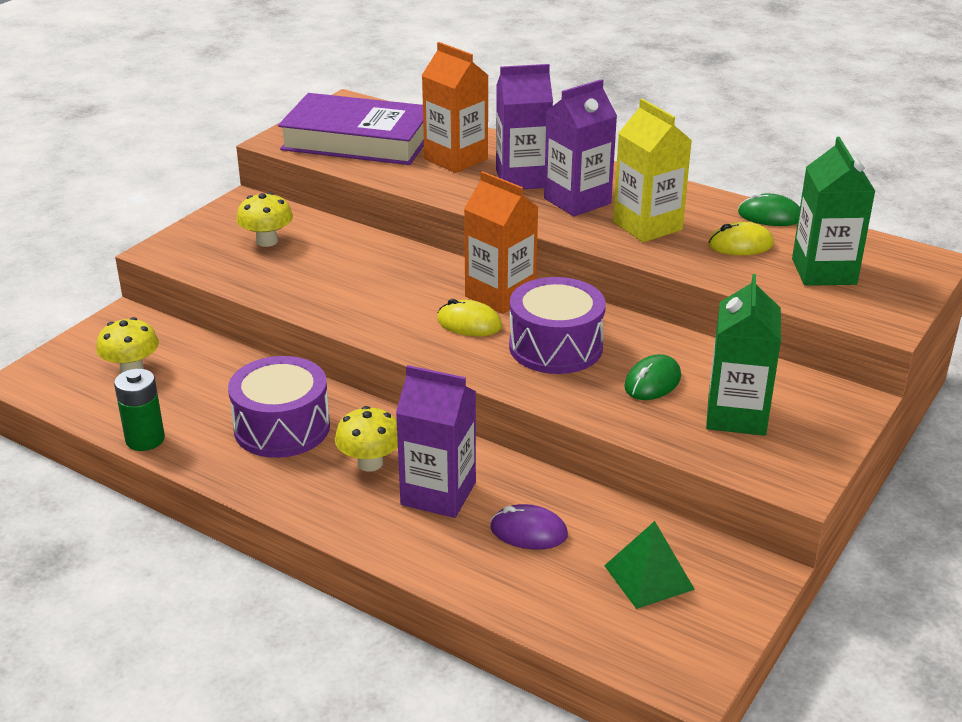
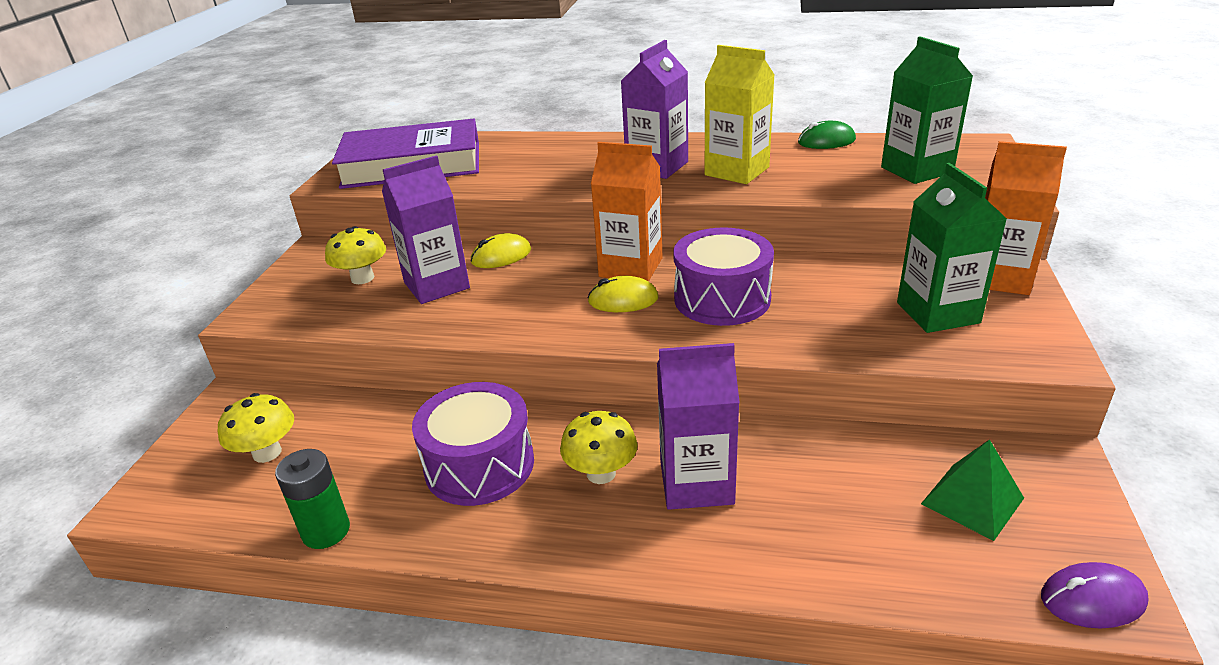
camera: 20 degrees left, 0 degrees up
orange carton [421,42,489,173] -> orange carton moved to [985,141,1067,295]
purple mouse [490,504,568,550] -> purple mouse moved to [1041,562,1149,628]
purple carton [496,64,553,189] -> purple carton moved to [382,155,470,304]
green mouse [624,354,681,400] -> none
yellow mouse [708,222,774,255] -> yellow mouse moved to [471,233,531,268]

